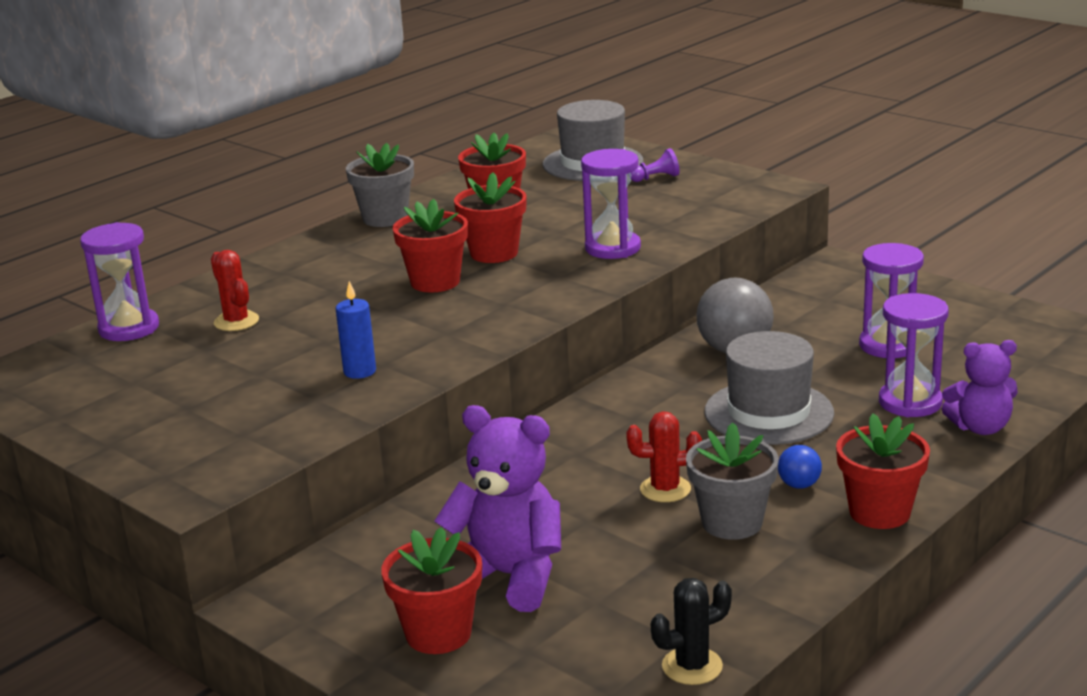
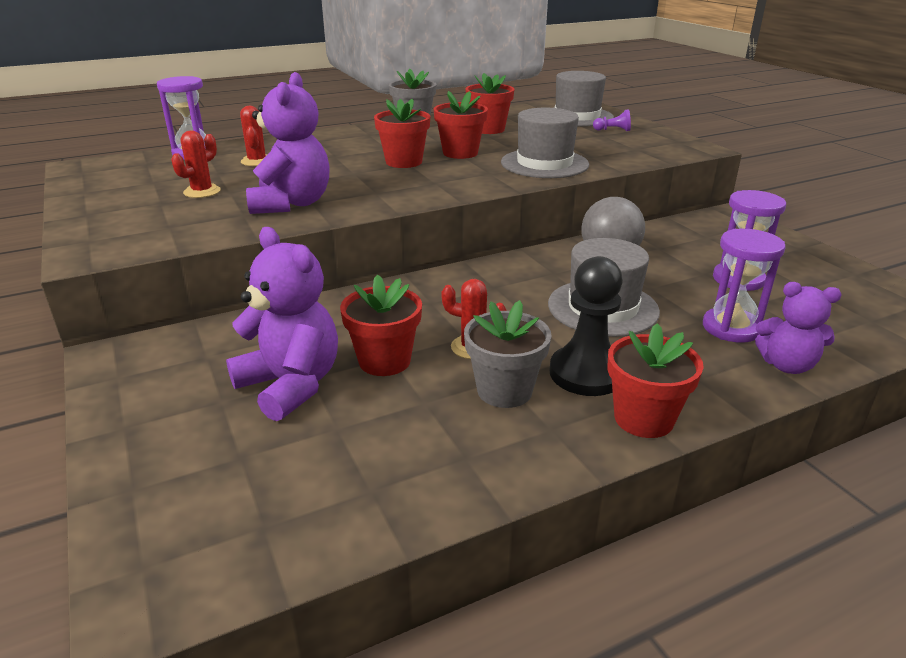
camera: 20 degrees right, 5 degrees up
blue candle [336,281,376,379] -> purple teddy bear [246,72,330,214]
red flower pot [381,527,482,654] -> red flower pot moved to [340,274,422,376]
purple hourglass [581,149,641,259] -> grey hat [501,108,589,178]
black cactus [651,578,732,685] -> none
blue ball [778,445,822,489] -> black pawn [549,256,623,396]
none -> red cactus [171,130,221,198]

